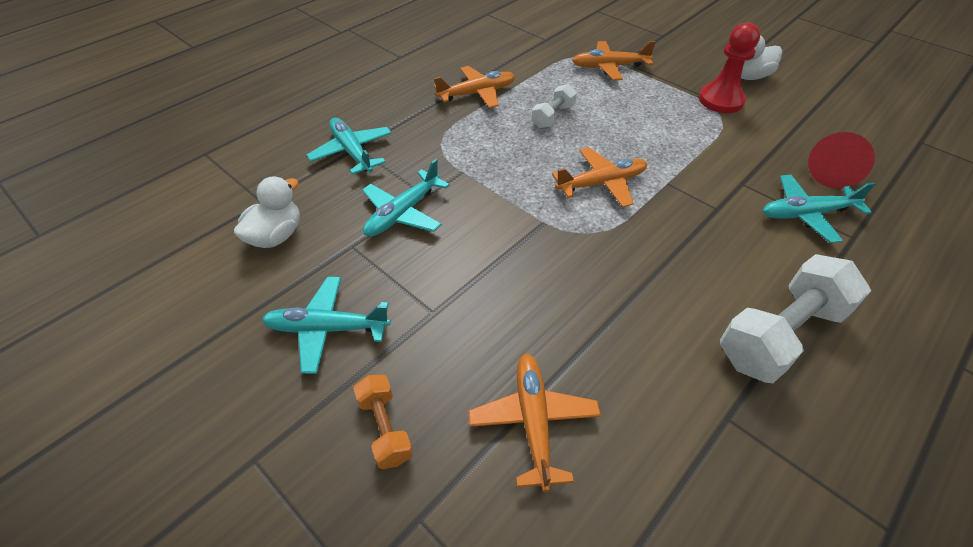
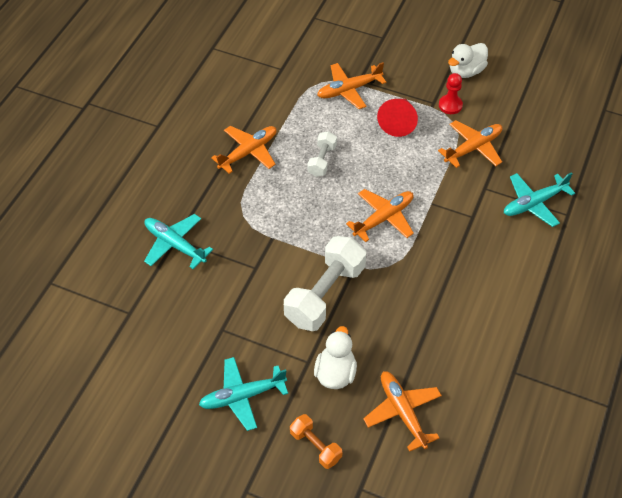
camera: 20 degrees left, 5 degrees up
white duck [234,176,300,248] -> white duck moved to [314,326,357,389]
turquoise plane [362,159,450,237] -> none
red pawn [699,22,760,113] -> red pawn [439,73,463,114], size x0.64
white dumbbell [720,254,871,383] -> white dumbbell moved to [284,236,366,331]
red cone [808,132,875,188] -> red cone moved to [377,99,418,137]
none -> orange plane [438,120,502,168]

